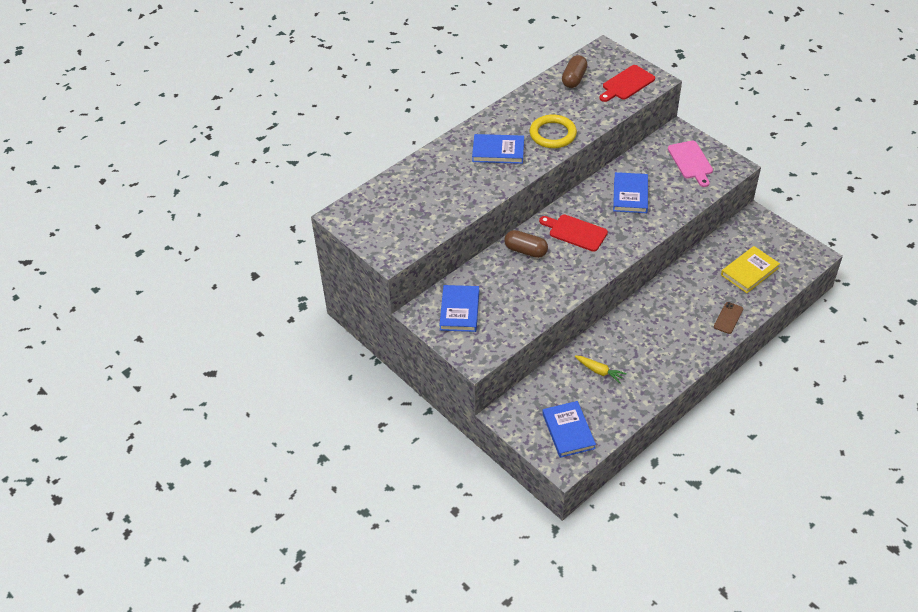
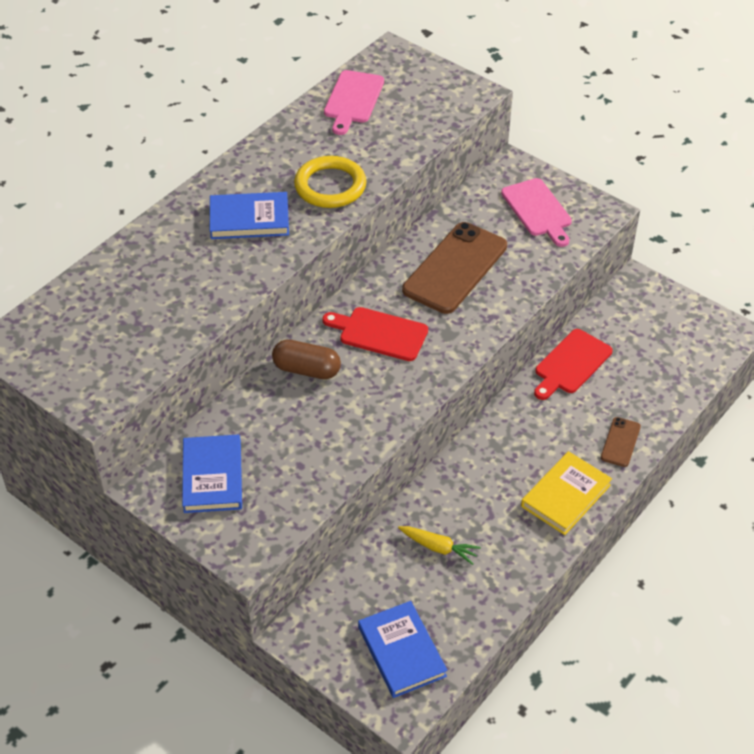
camera: 10 degrees left, 0 degrees up
brown capsule [562,55,588,88] -> pink cutting board [324,70,384,135]
red cutting board [599,65,655,102] -> red cutting board moved to [534,329,613,400]
blue book [613,172,648,213] -> brown phone [402,222,507,314]
yellow book [721,246,780,293] -> yellow book moved to [521,451,612,535]

